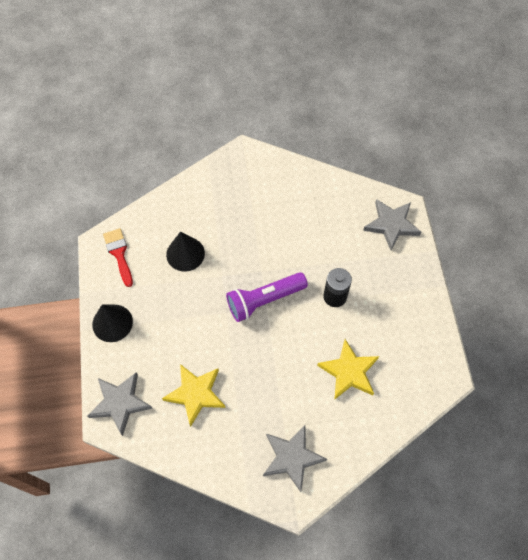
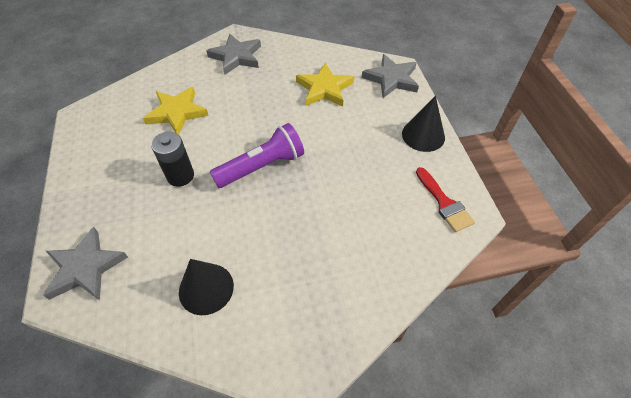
camera: 175 degrees right, 10 degrees down
black cone [166,232,205,271] -> black cone moved to [179,259,234,315]

